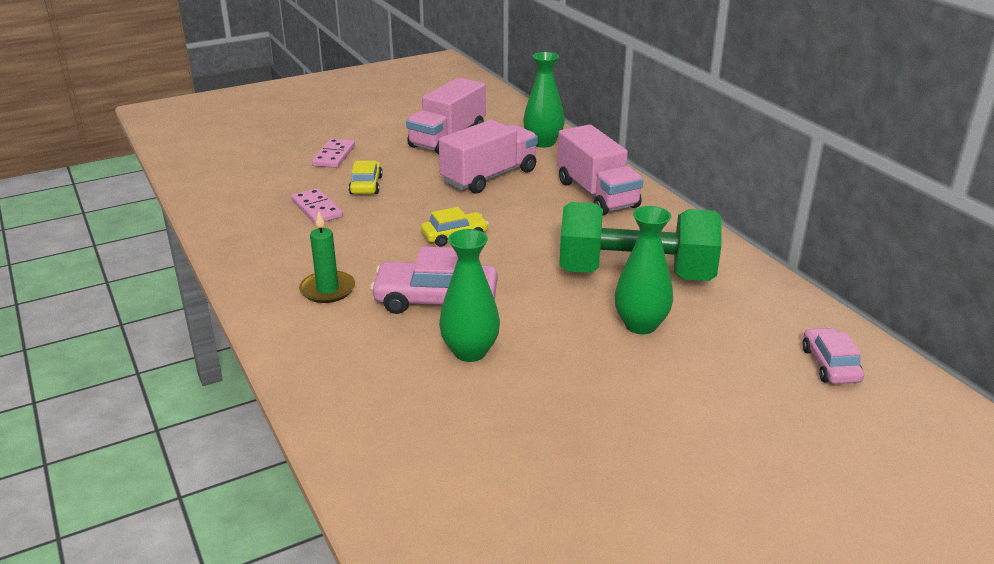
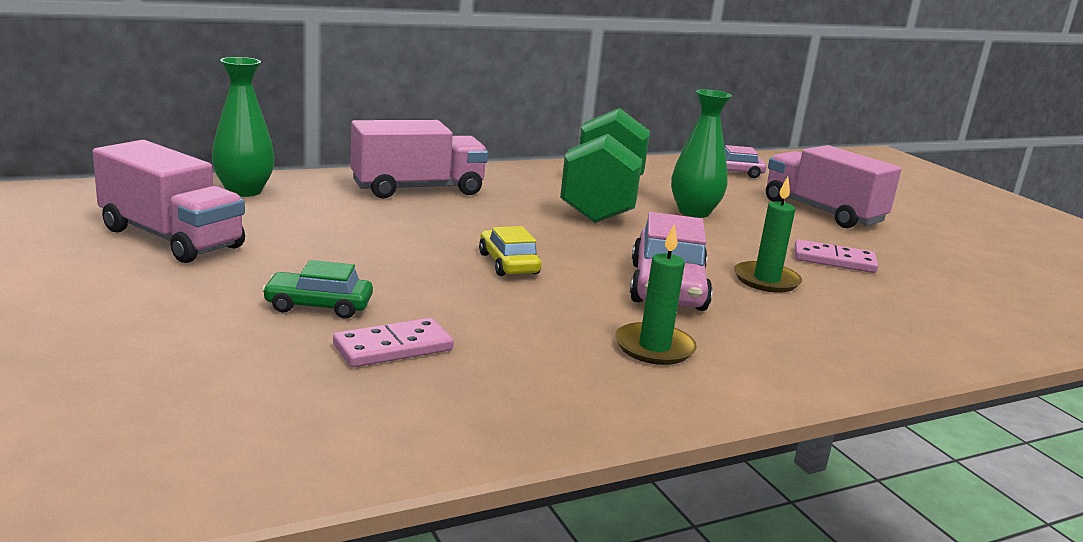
camera: 90 degrees left, 10 degrees down
pink domino [312,138,355,168] -> pink domino moved to [795,239,878,273]
yellow car [349,161,383,194] -> green car [262,260,373,319]
pink truck [439,120,538,194] -> pink truck moved to [766,145,901,228]
green vase [439,229,500,362] -> green candle [734,177,802,293]

